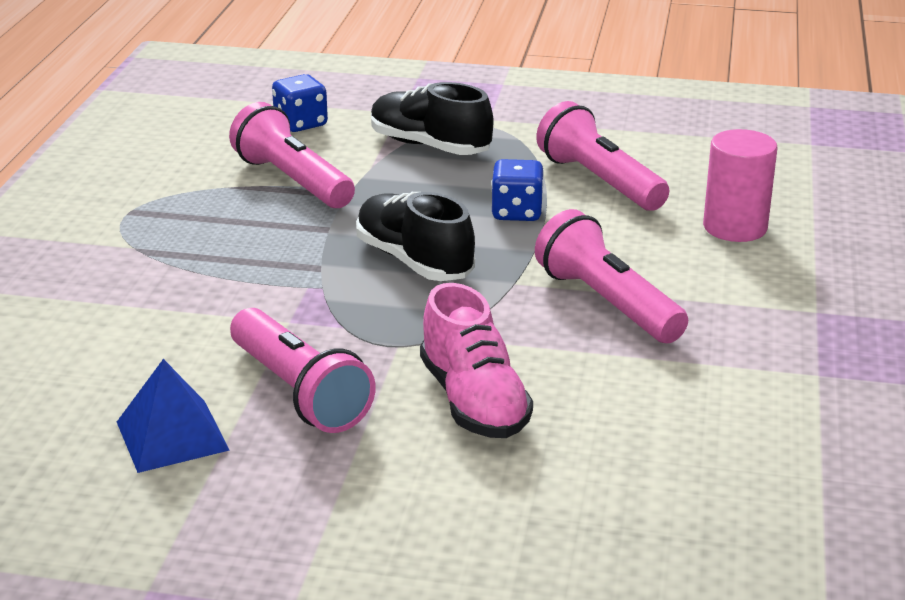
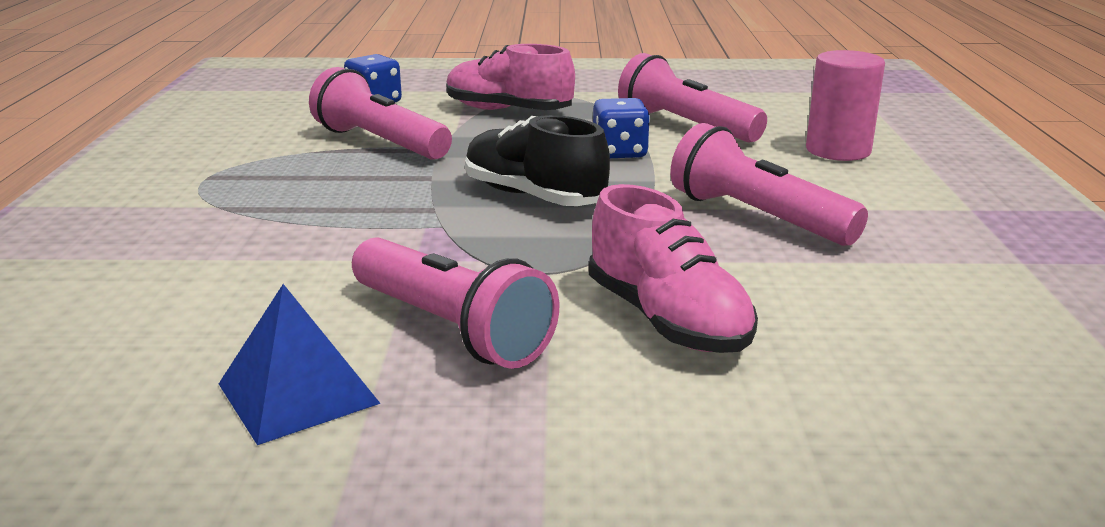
camera: 10 degrees left, 5 degrees down
black shoe [371,82,493,155] -> pink shoe [446,44,575,110]

